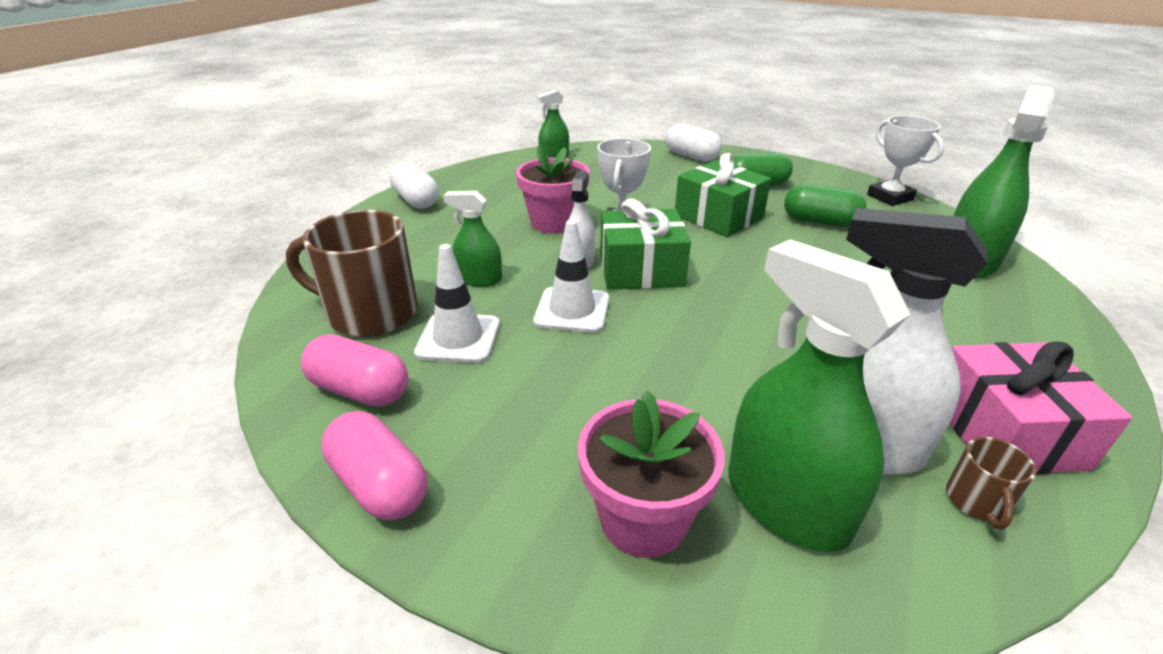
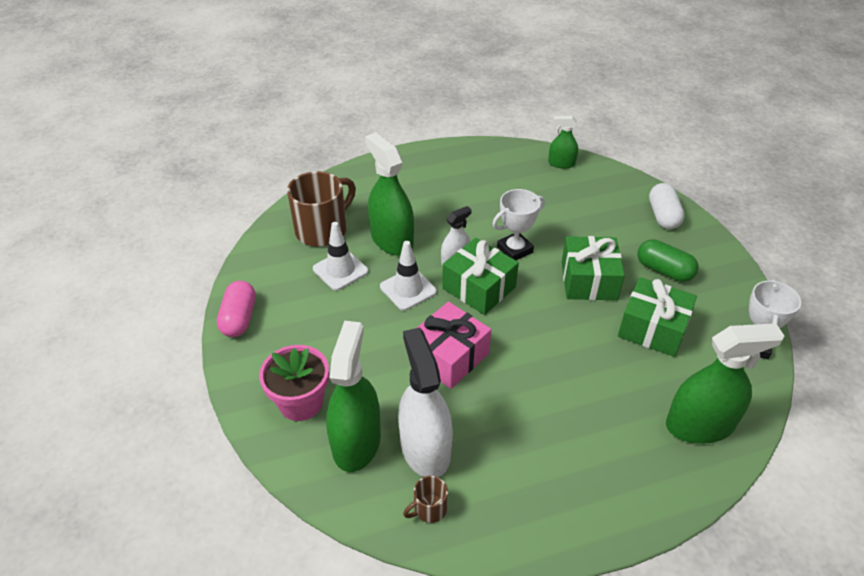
camera: 45 degrees right, 10 degrees up
brown mug [286,210,418,337] -> brown mug turned 75 degrees clockwise [287,171,356,247]
pink capsule [301,334,409,406] -> none
white capsule [389,161,439,209] -> none
green spray bottle [443,191,502,287] -> green spray bottle [365,132,414,256], size x1.86
pink flower pot [516,146,590,234] -> none
green capsule [784,184,867,227] -> green gift [618,277,697,357]
pink gift [950,342,1132,474] -> pink gift moved to [417,302,491,389]

